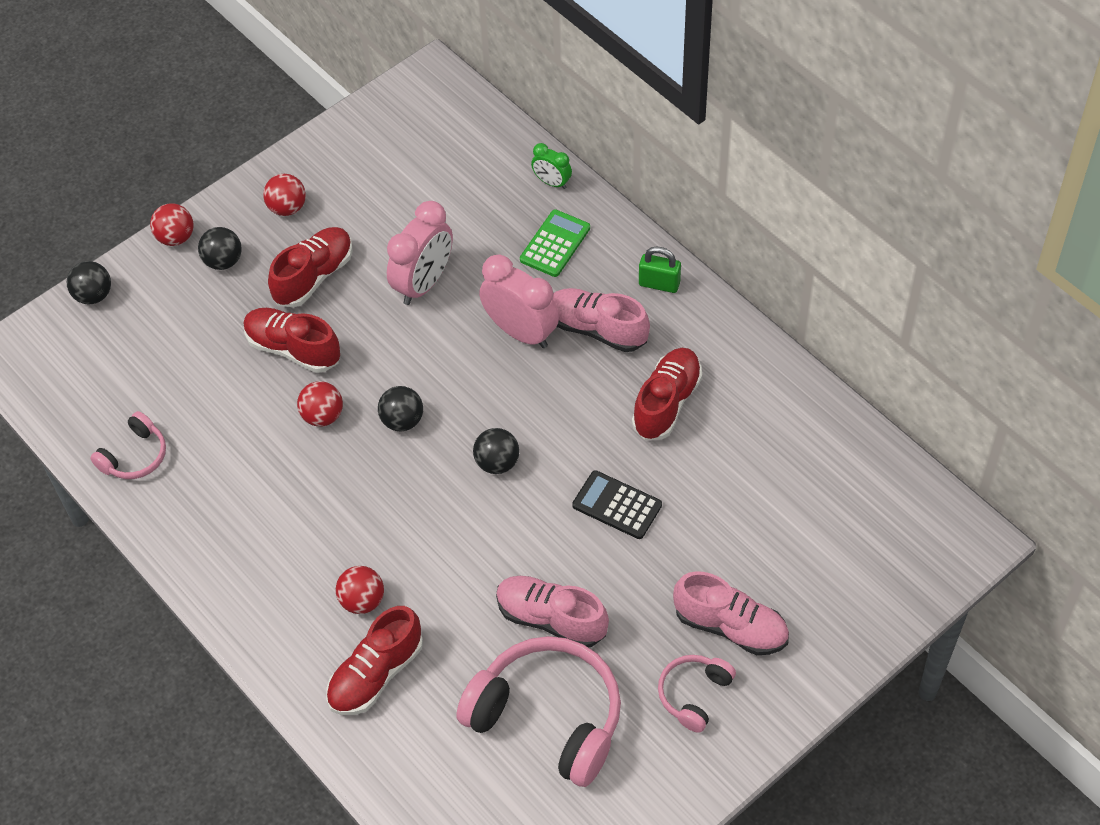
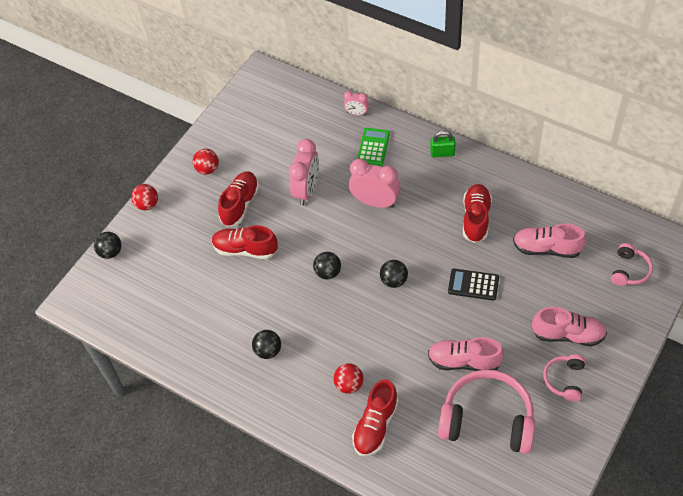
camera: 15 degrees left, 0 degrees up
pink headphones [90,411,166,479] -> pink headphones moved to [611,243,653,286]
black ball [198,227,242,270] -> black ball moved to [252,330,281,359]
red ball [297,381,343,427] -> none
green clock [531,143,572,189] -> pink clock [344,91,369,115]
pink shoe [553,288,650,352] -> pink shoe moved to [513,224,586,258]

